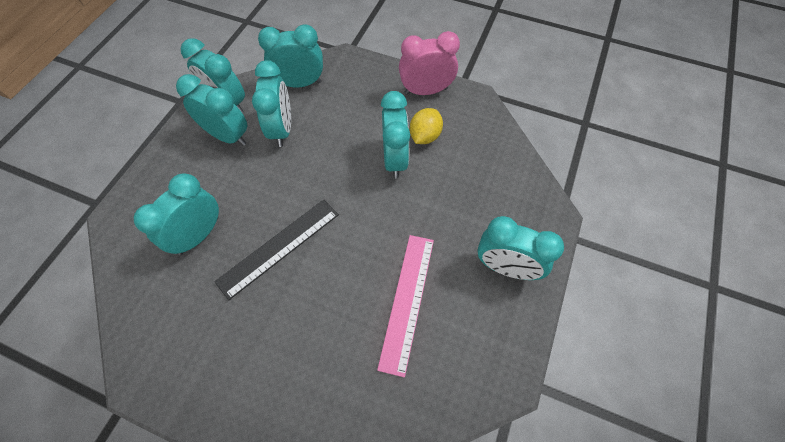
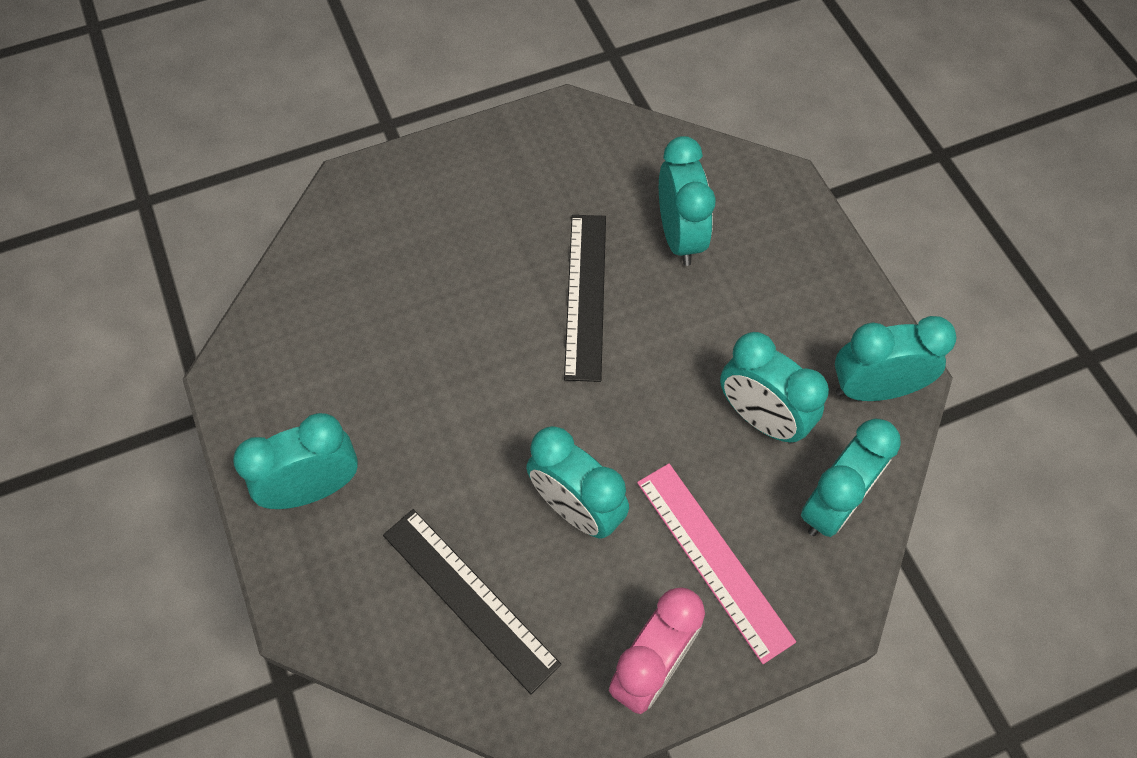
camera: 135 degrees right, 0 degrees up
turquoise clock [176,74,247,146] -> none
pink ruler [377,235,434,377] -> pink ruler moved to [637,463,796,664]
yellow lemon [410,108,443,144] -> none
none -> black ruler [383,509,561,694]

